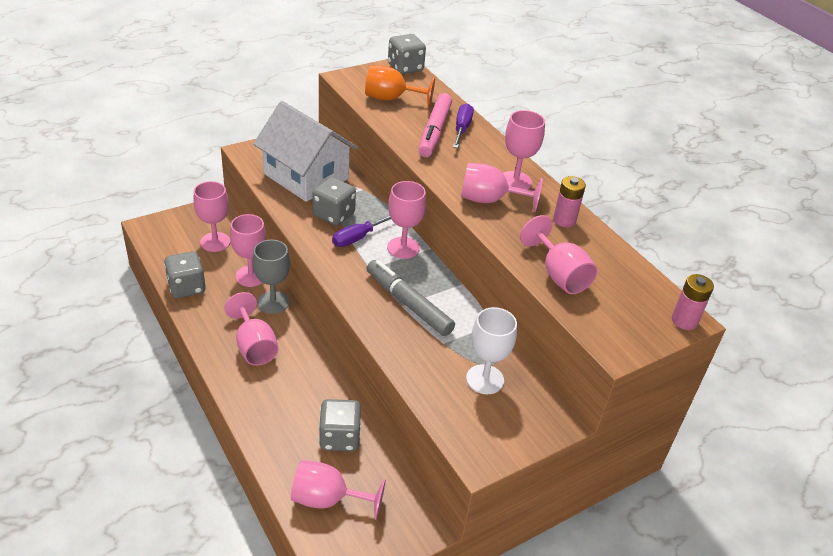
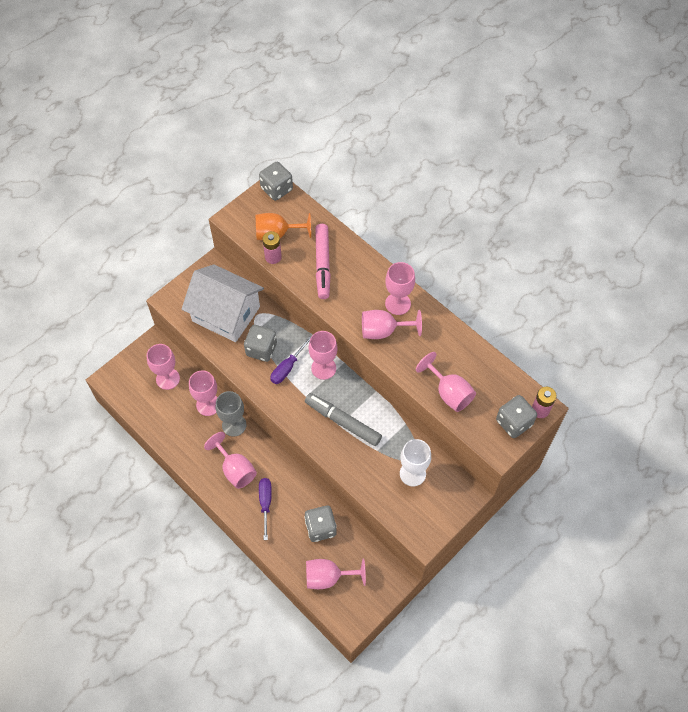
camera: 10 degrees left, 20 degrees up
grey dice [164,251,206,298] -> grey dice moved to [496,395,537,438]
purple screwdriver [453,103,474,148] -> purple screwdriver moved to [259,478,272,540]
pink battery [553,176,586,227] -> pink battery moved to [263,231,282,264]

